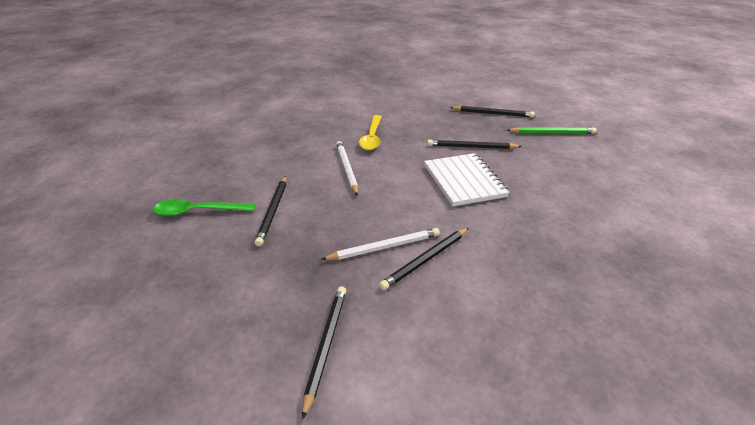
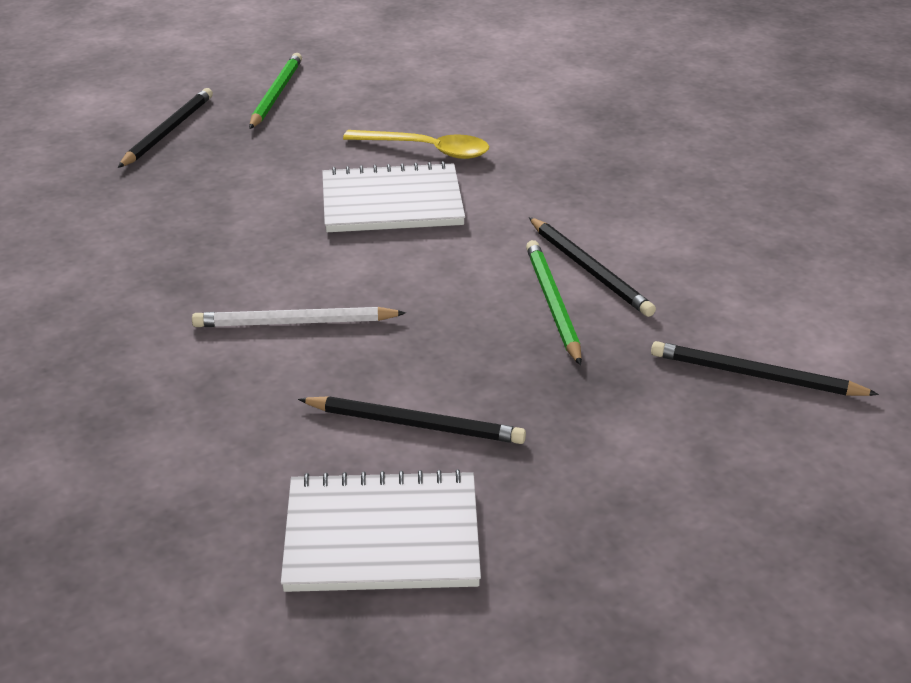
camera: 80 degrees left, 0 degrees up
green spoon [153,199,255,216] -> white notebook [281,469,481,592]
white pencil [321,228,440,260] -> green pencil [526,240,582,366]
yellow spoon [359,115,382,150] -> yellow spoon moved to [343,130,489,159]
black pencil [427,140,522,149] -> none

